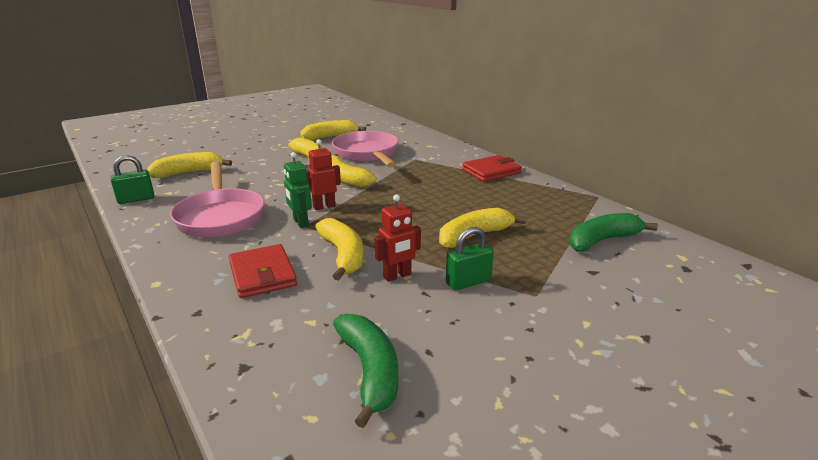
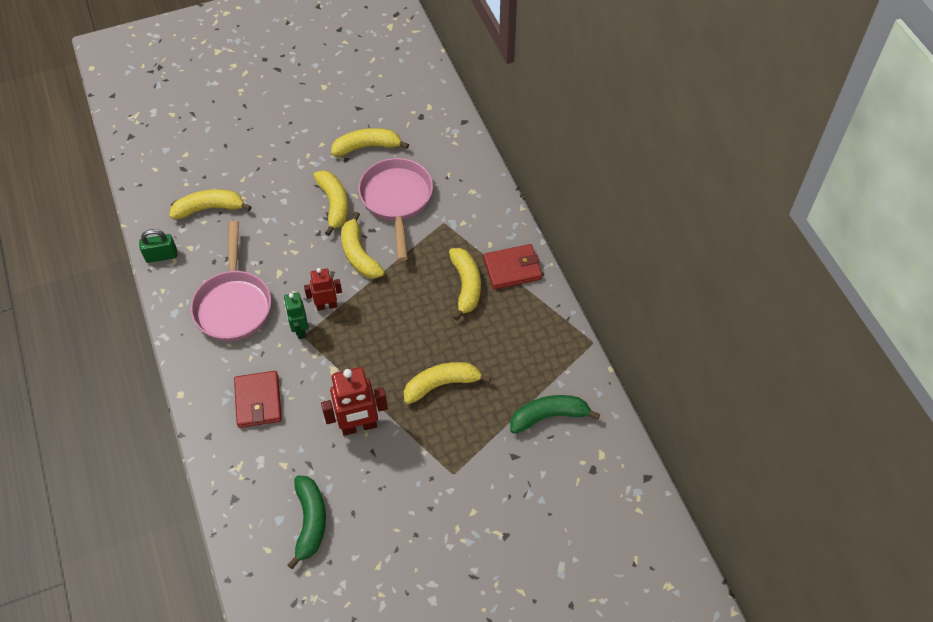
camera: 15 degrees right, 30 degrees up
yellow banana [315,218,363,281] -> yellow banana moved to [449,248,481,321]
red robot [374,194,421,282] -> red robot [321,367,388,436], size x1.62
green padlock [446,227,494,291] -> none

